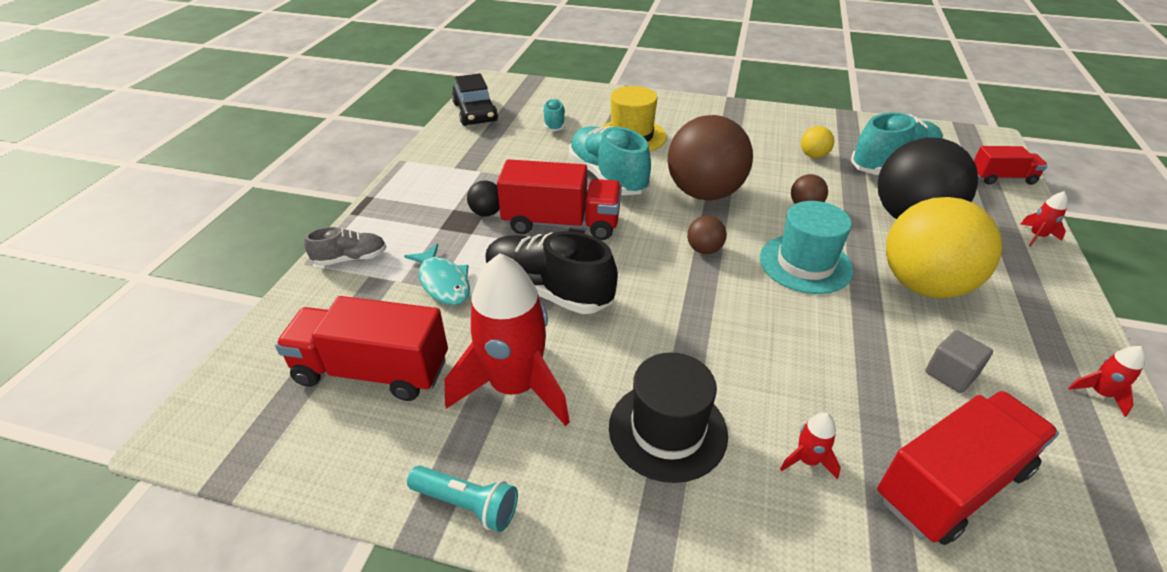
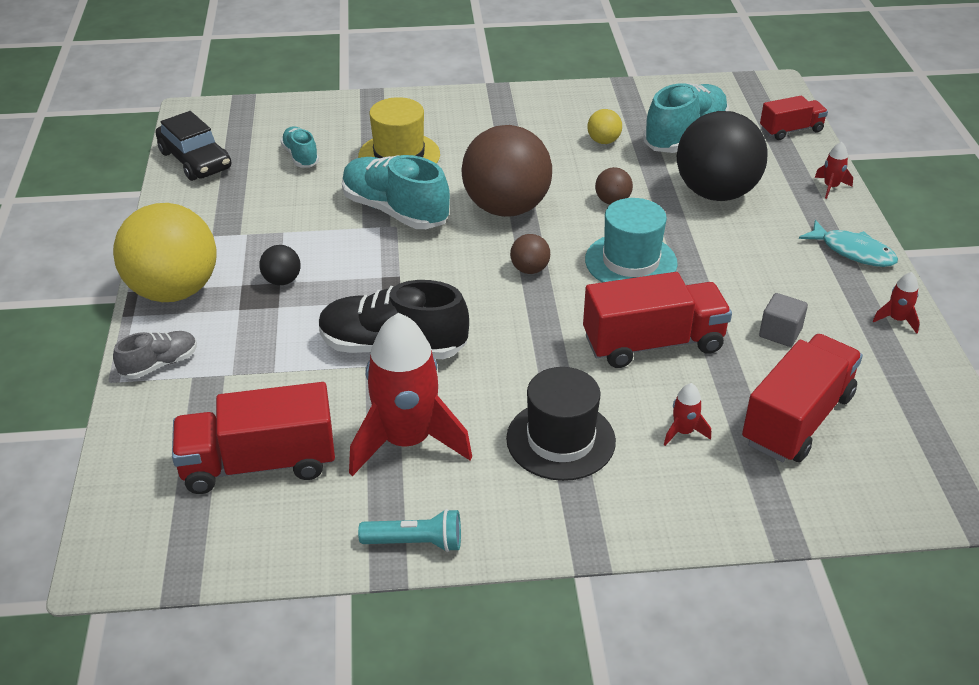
camera: 20 degrees left, 0 degrees up
turquoise fish [404,244,470,305] -> turquoise fish moved to [799,220,898,267]
red truck [497,159,622,240] -> red truck moved to [583,272,732,368]
yellow ball [886,197,1002,298] -> yellow ball moved to [113,203,217,302]

